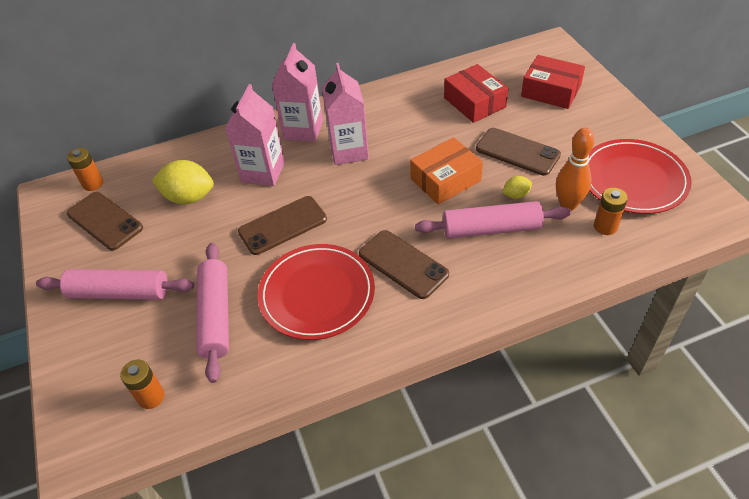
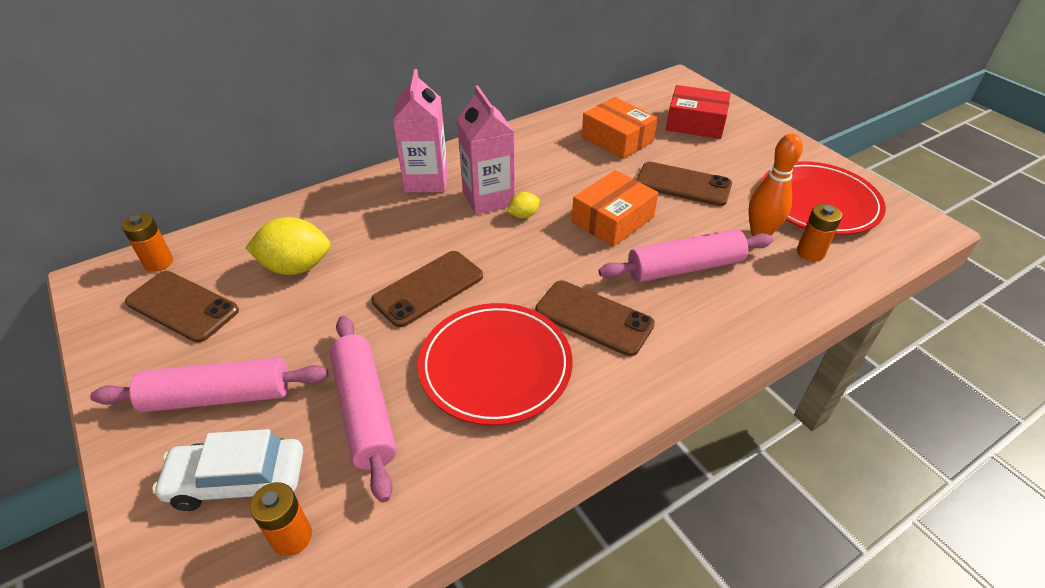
camera: 15 degrees left, 5 degrees down
pink carton [225,84,285,186] -> none
red box [444,64,508,123] -> orange box [582,97,658,159]
yellow lemon [502,176,532,199] -> yellow lemon moved to [507,192,540,219]
none -> white car [152,429,303,511]

